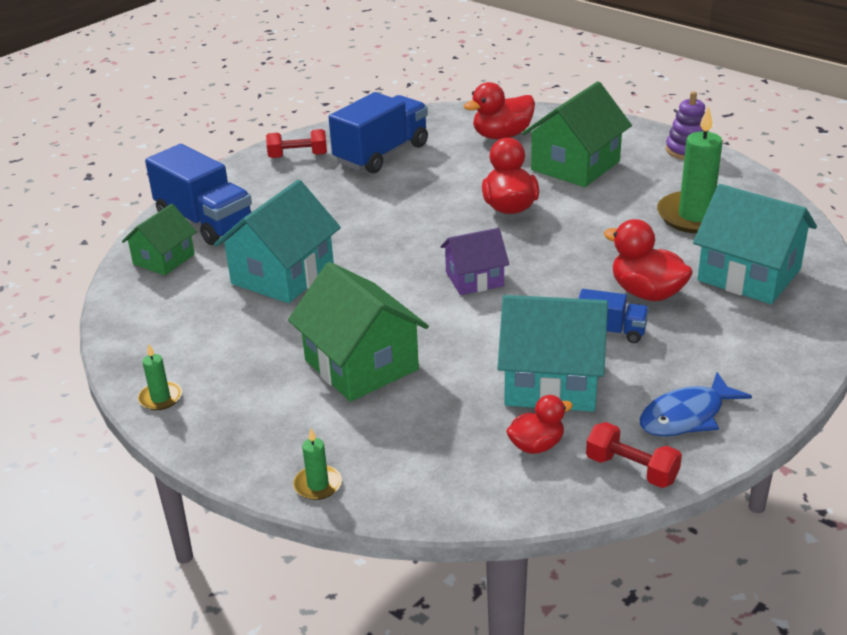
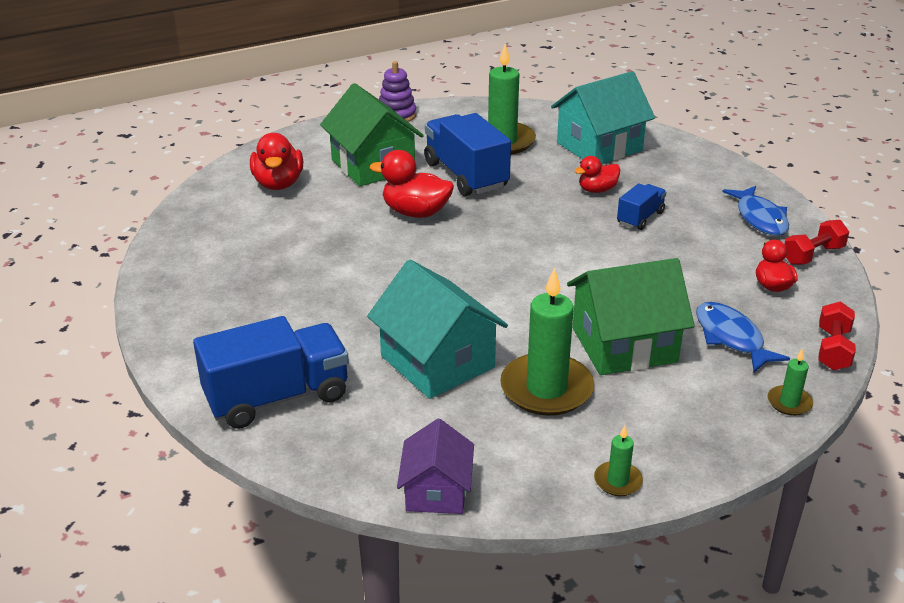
camera: 70 degrees left, 0 degrees up
green house [122,204,197,276] -> none
red dumbbell [266,129,327,158] -> red dumbbell moved to [819,301,856,370]
blue truck [329,92,428,173] -> blue truck moved to [424,113,511,196]
purple house [440,228,509,295] -> purple house moved to [397,419,474,514]
turquoise house [498,295,608,412] -> none
red duck [604,219,693,301] -> red duck [574,156,620,193], size x0.62
none -> green candle [500,267,594,416]
none -> blue fish [696,302,790,372]

